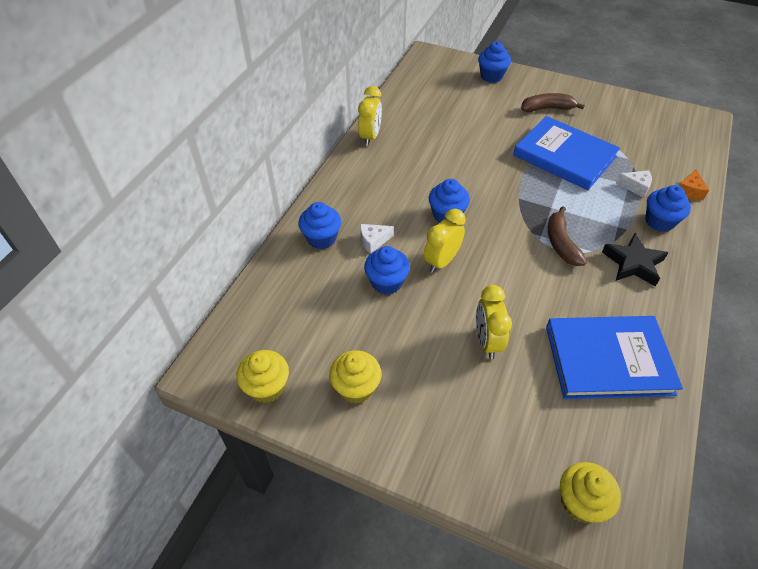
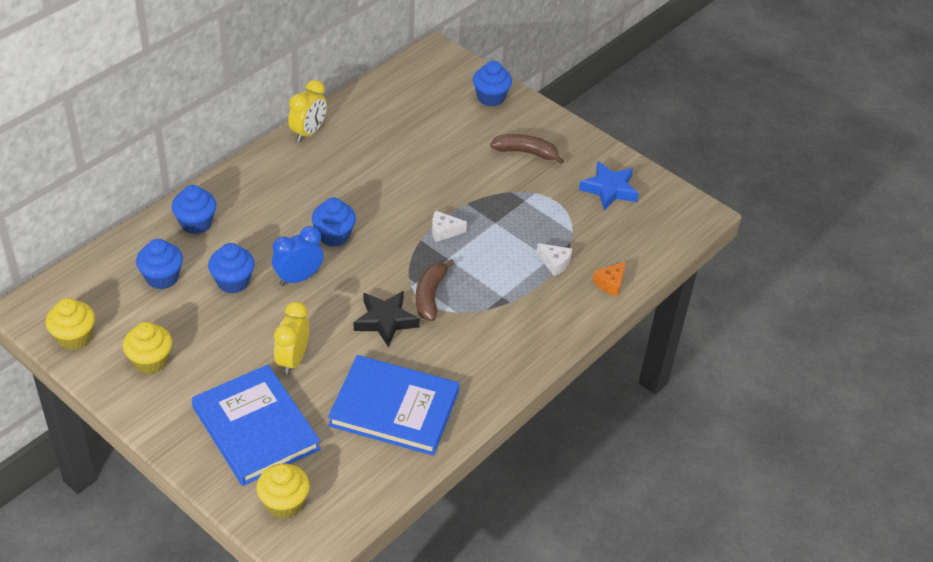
camera: 15 degrees right, 5 degrees down
white cheese [360,224,394,254] -> white cheese moved to [432,211,467,242]
yellow clock [424,209,466,273] -> blue clock [272,226,324,286]
blue book [513,116,620,190] -> blue book moved to [192,365,320,486]
black star [602,233,668,287] -> black star moved to [354,291,420,347]
blue cupcake [645,185,691,232] -> blue cupcake moved to [136,239,183,289]
none -> blue star [579,161,639,210]

